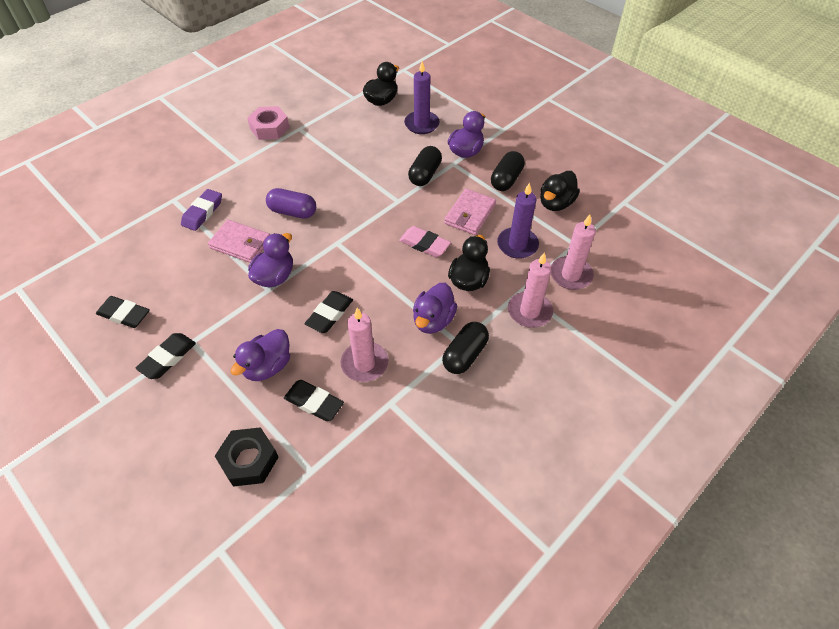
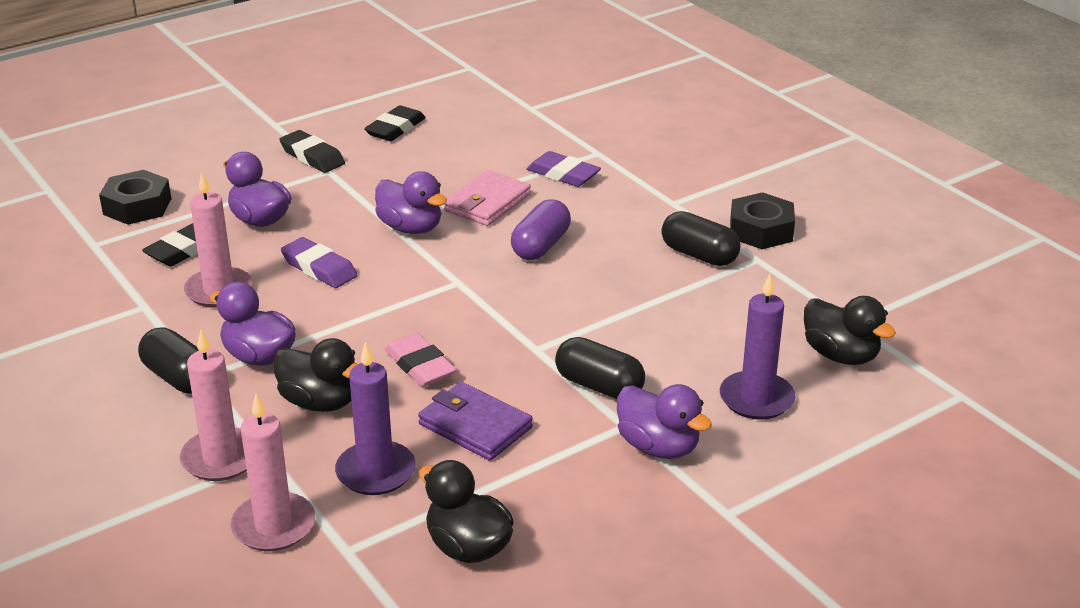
camera: 100 degrees right, 20 degrees down
pink nut [247,106,289,140] -> black nut [730,192,795,249]
black eraser [305,291,353,333] -> purple eraser [281,237,357,288]
pink eraser [399,226,451,257] -> pink eraser turned 75 degrees counterclockwise [385,333,456,387]
pink wallet [444,189,496,235] -> purple wallet [418,382,533,461]
black capsule [491,151,525,191] -> black capsule moved to [661,211,741,266]

